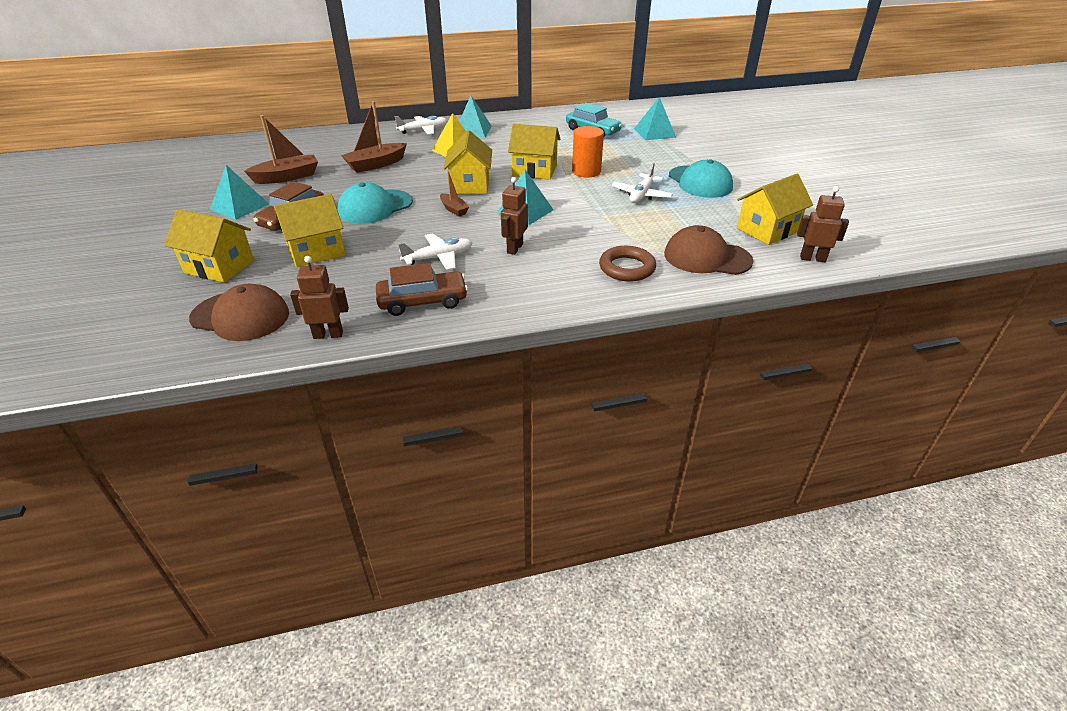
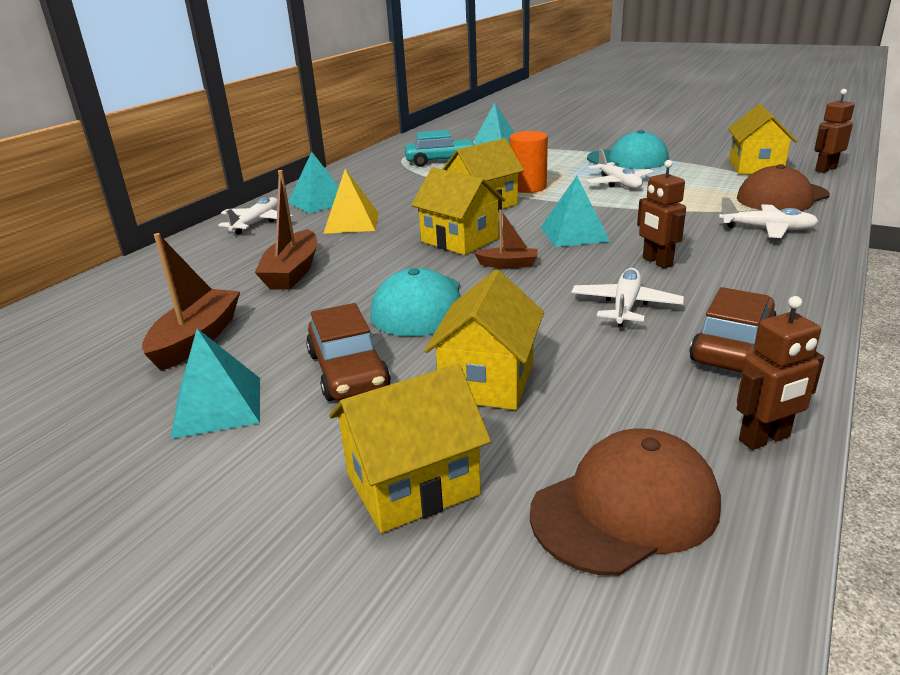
camera: 45 degrees left, 10 degrees down
brown robot [290,256,349,339] -> brown robot turned 150 degrees counterclockwise [737,296,825,450]
brown ring [599,246,656,282] -> white plane [719,197,819,238]

